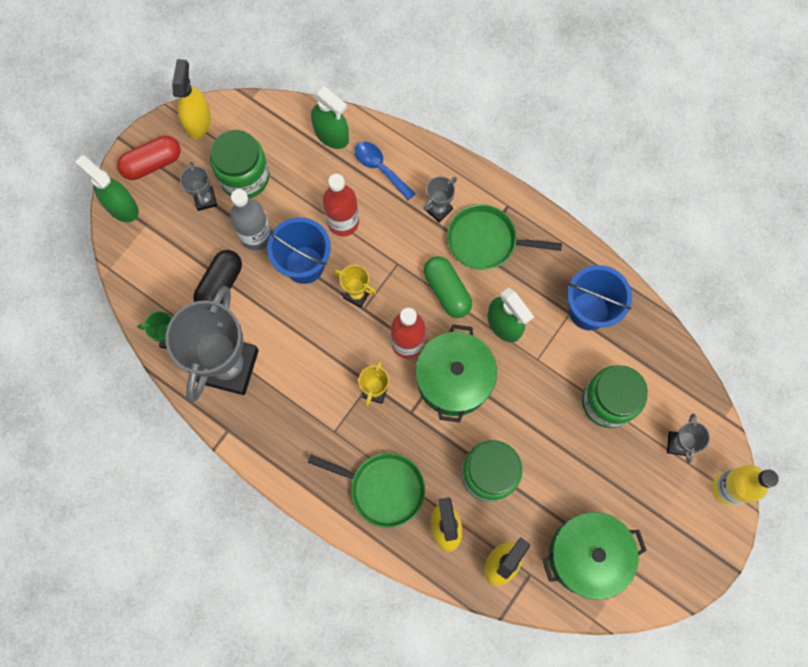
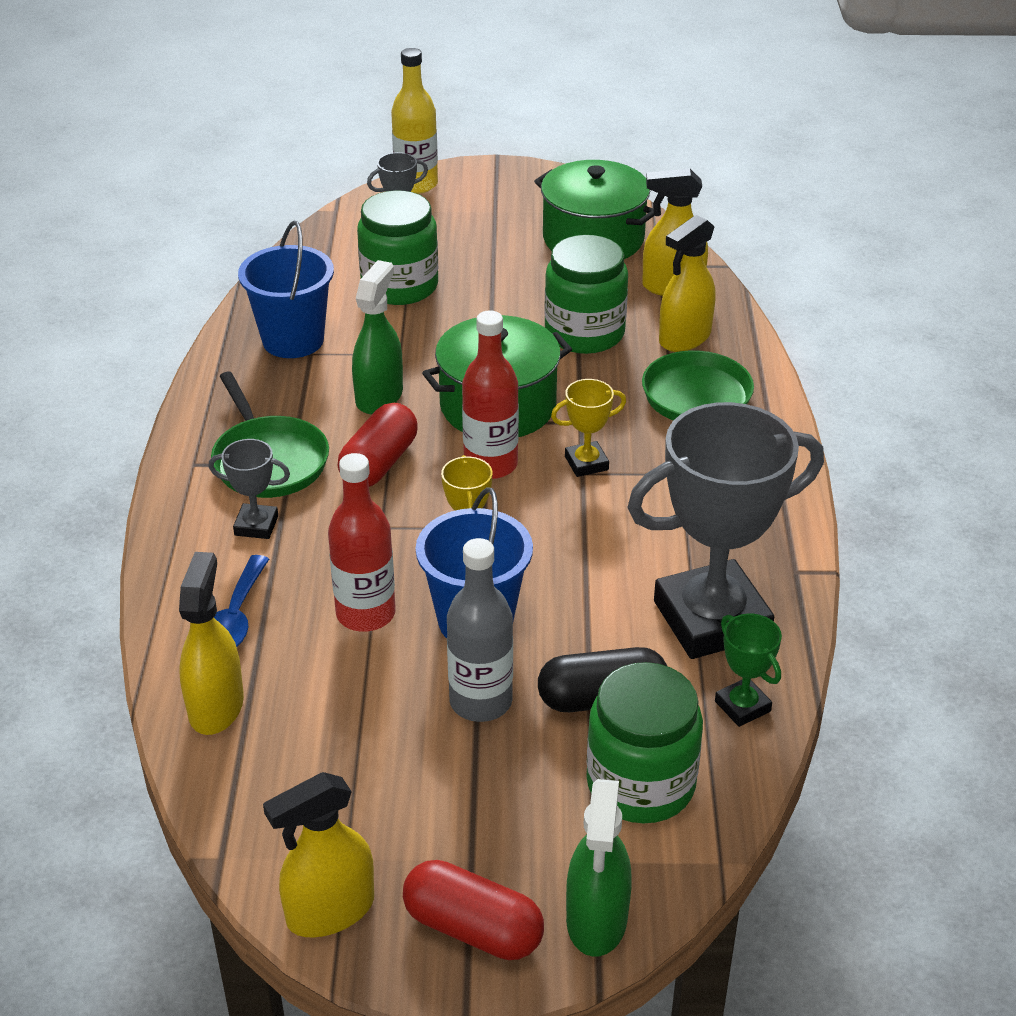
camera: 125 degrees left, 35 degrees down
grey trophy [180,162,217,211] -> none
green jar [210,130,270,199] -> green jar moved to [586,662,703,823]
green spray bottle [311,85,349,149] -> yellow spray bottle [179,552,244,735]
green capsule [424,256,472,318] -> red capsule [338,403,418,487]

